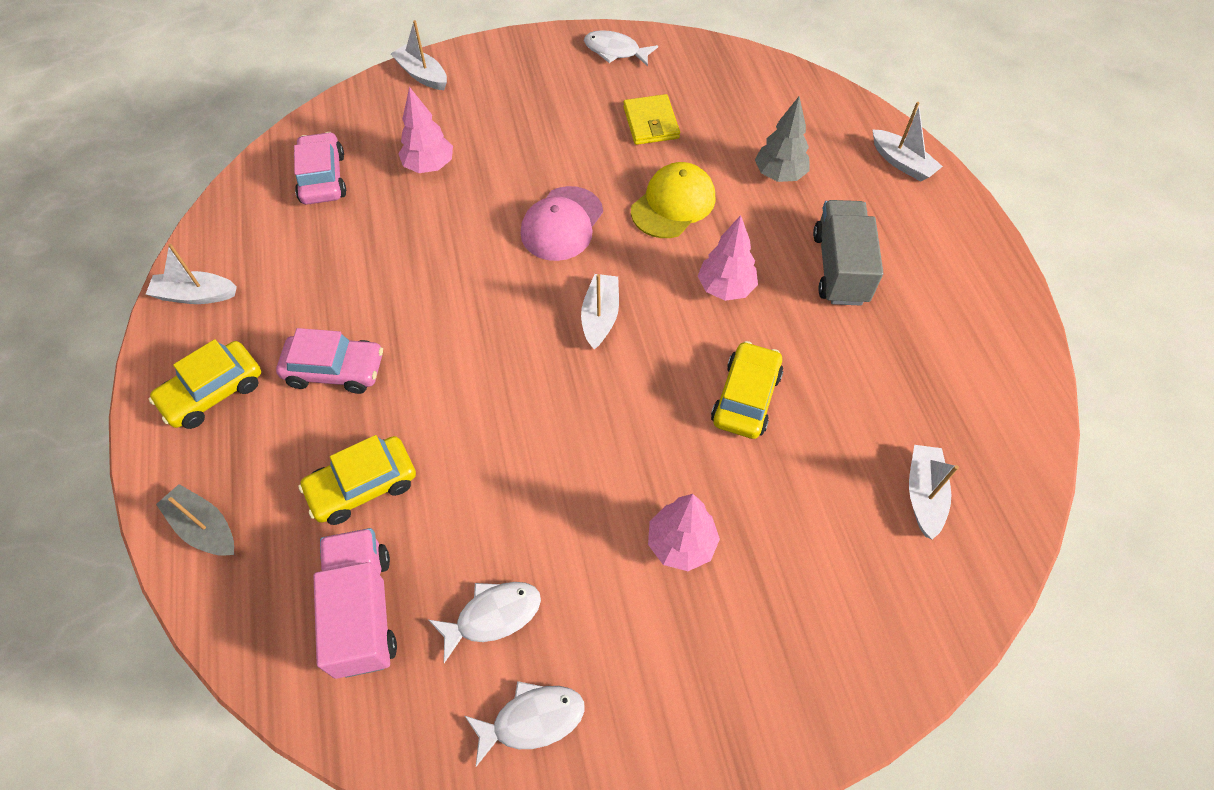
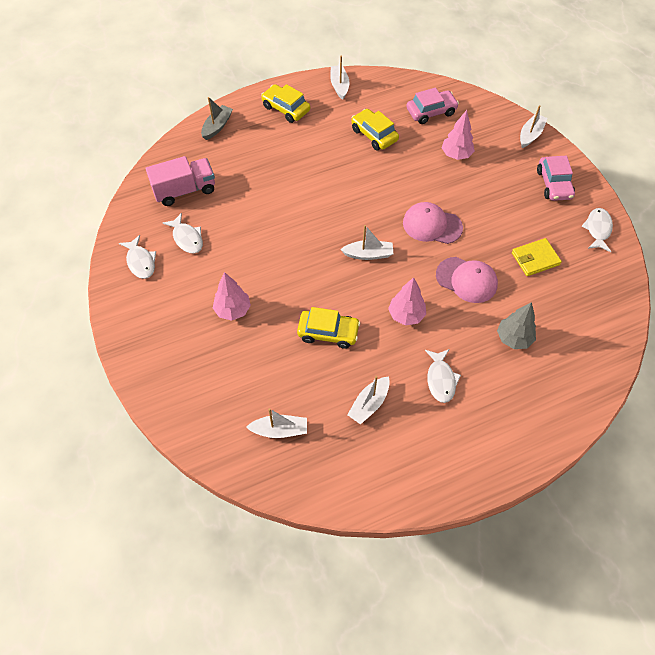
camera: 80 degrees right, 0 degrees up
pink car [276,328,383,394] -> pink car moved to [537,156,575,201]
yellow car [298,435,416,525] -> yellow car moved to [351,109,399,150]
yellow cap [631,162,716,238] -> pink cap [436,257,498,303]
grey truck [813,200,883,306] -> white fish [425,349,461,403]
white boat [872,102,943,182] -> white boat moved to [347,376,390,425]

